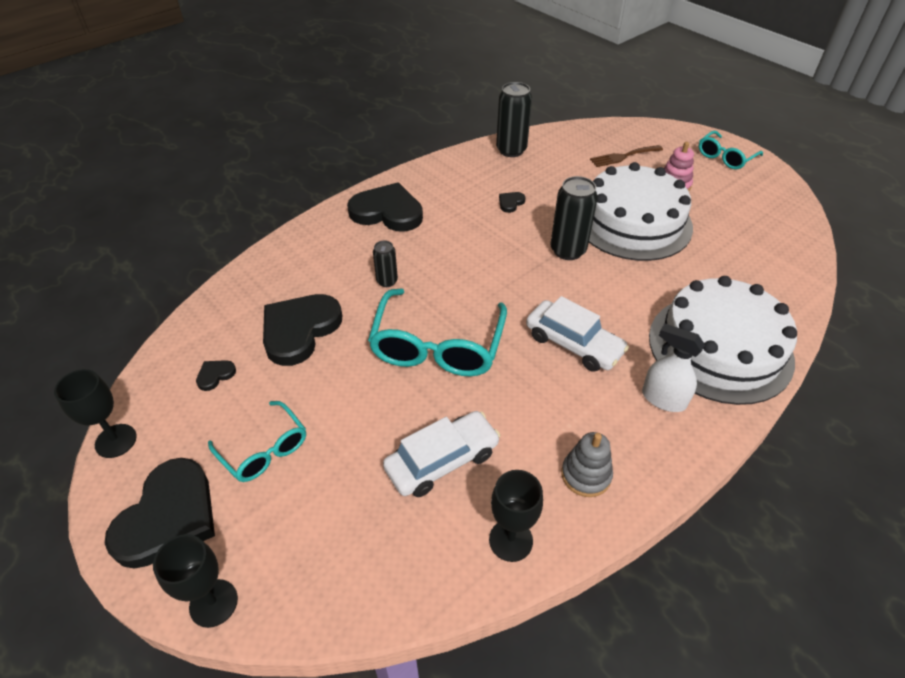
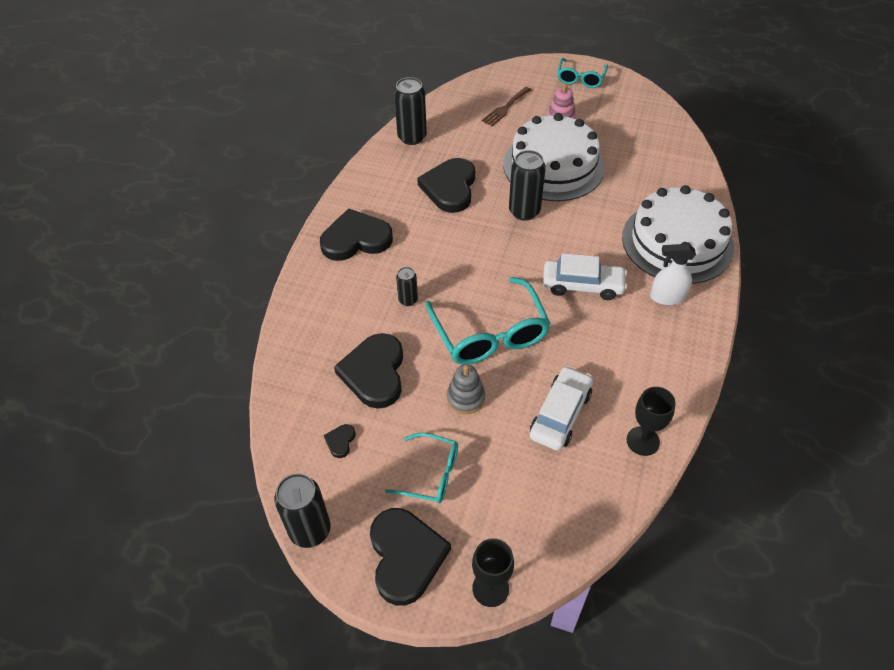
camera: 30 degrees left, 5 degrees up
black goblet [54,369,137,458] -> black can [275,473,331,548]
black heart [499,192,526,213] -> black heart [417,158,475,213], size x2.41
grey stacking toy [561,432,613,497] -> grey stacking toy moved to [447,364,485,414]

